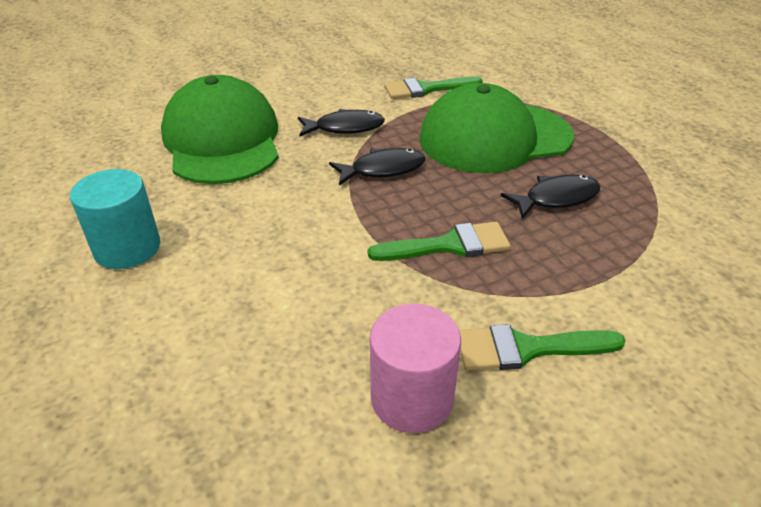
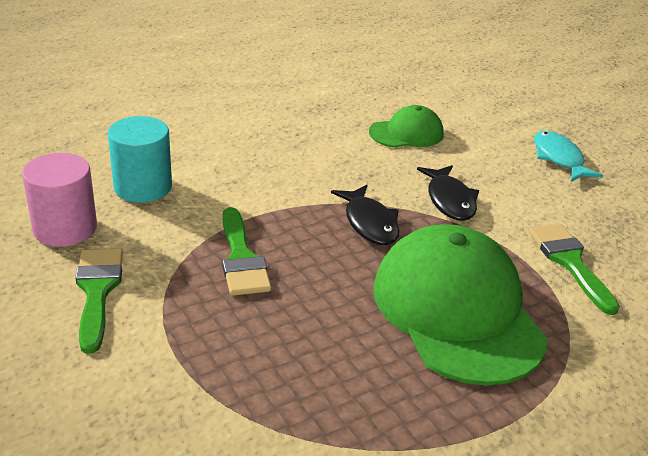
camera: 85 degrees right, 5 degrees down
turquoise cylinder [70,169,160,269] -> turquoise cylinder moved to [108,116,172,203]
green cap [161,75,279,184] -> green cap [369,105,443,147], size x0.51
black fish [501,175,601,219] -> none
none -> turquoise fish [534,131,603,182]

